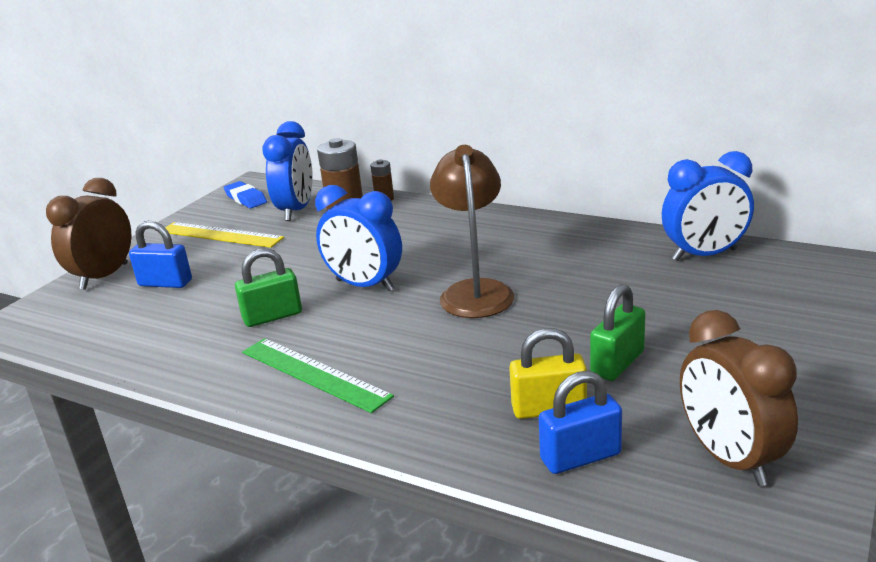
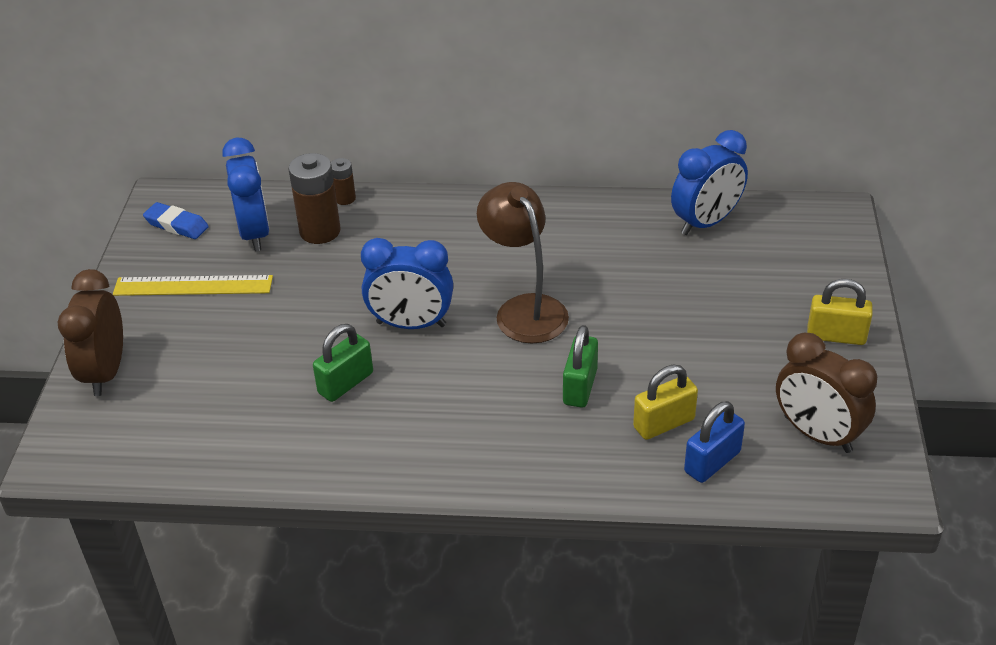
camera: 25 degrees left, 15 degrees up
blue padlock [129,220,192,288] -> none
green ruler [242,338,394,413] -> none
green padlock [590,284,645,381] -> green padlock moved to [563,325,598,408]
none -> yellow padlock [807,279,873,345]

